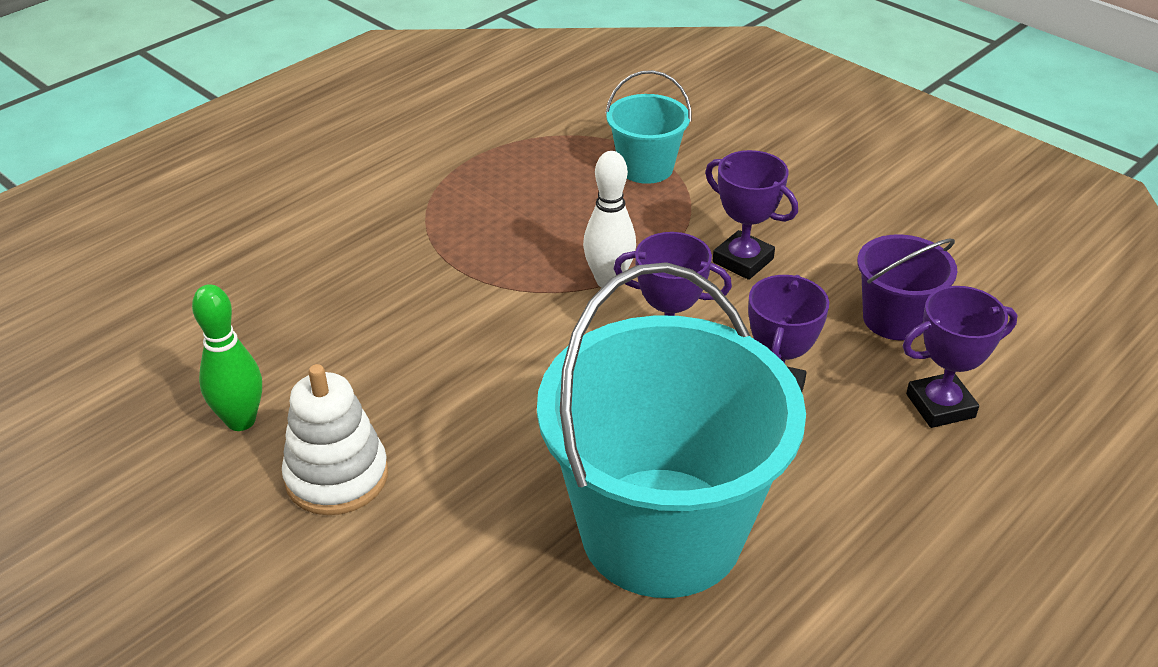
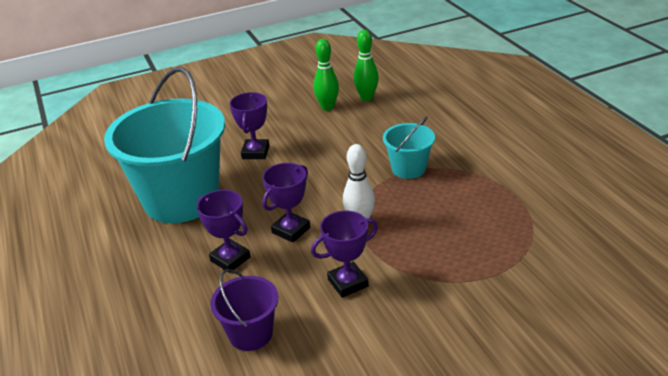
camera: 115 degrees right, 5 degrees down
white stacking toy [282,364,388,515] -> none
turquoise bucket [605,70,692,184] -> turquoise bucket moved to [383,116,435,179]
purple trophy [903,286,1017,428] -> purple trophy moved to [229,92,269,159]
none -> green bowling pin [353,30,379,101]

